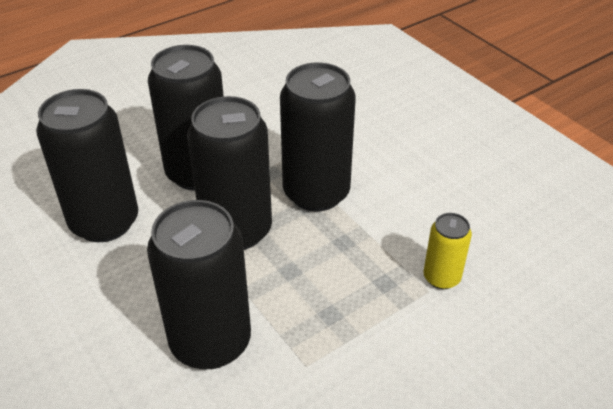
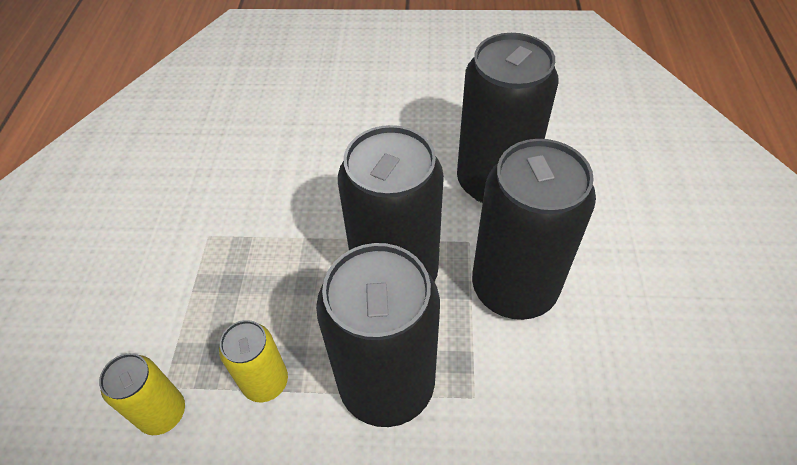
camera: 130 degrees right, 10 degrees up
black can [147,200,251,369] -> none
none -> yellow can [219,320,288,402]

